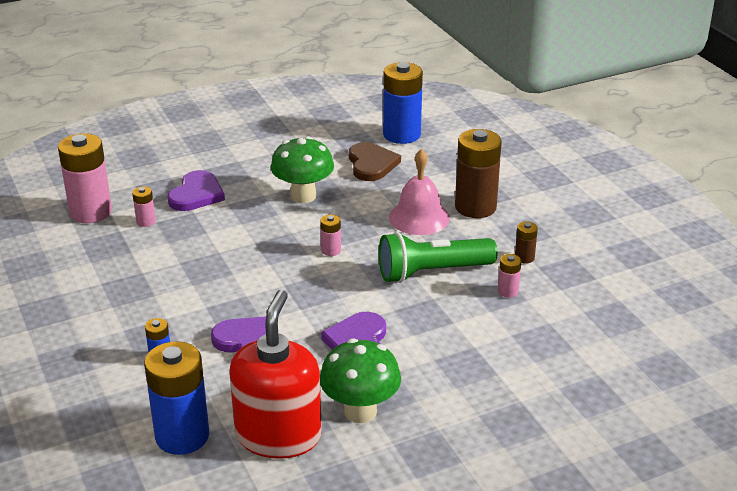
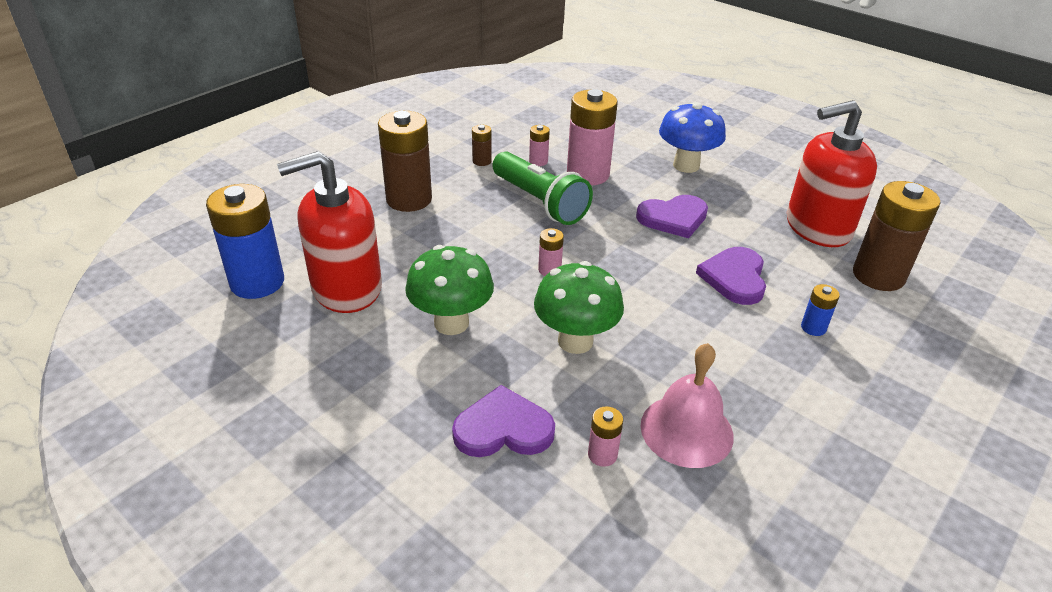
camera: 115 degrees left, 5 degrees up
pink battery [58,133,112,223] -> pink battery moved to [567,89,618,185]
blue battery [144,341,209,455] -> brown battery [853,181,940,291]
green mushroom [320,338,401,423] -> green mushroom moved to [534,261,624,354]
brown heart [349,142,401,181] -> red soap dispenser [277,151,382,313]
pink bell [389,149,450,235] -> pink bell moved to [640,343,734,468]
none -> blue mushroom [659,102,726,173]

